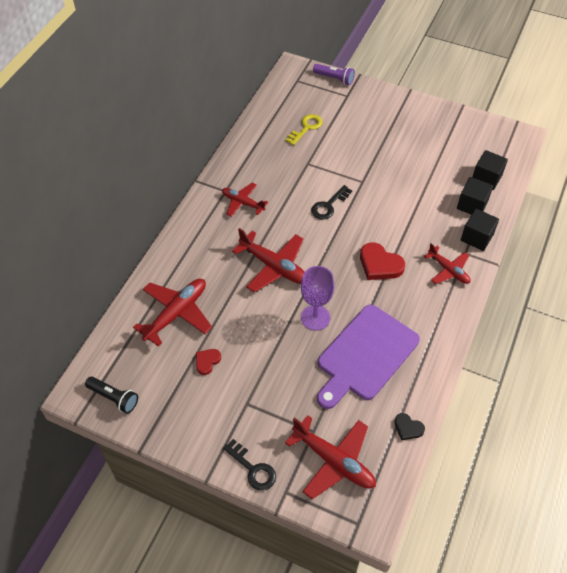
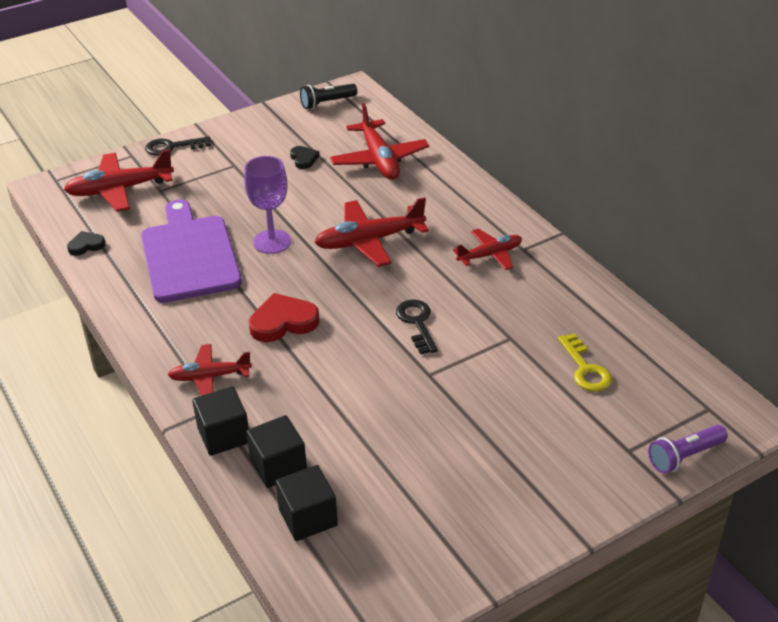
camera: 125 degrees right, 15 degrees down
red heart [196,349,221,375] -> black heart [290,146,319,169]

